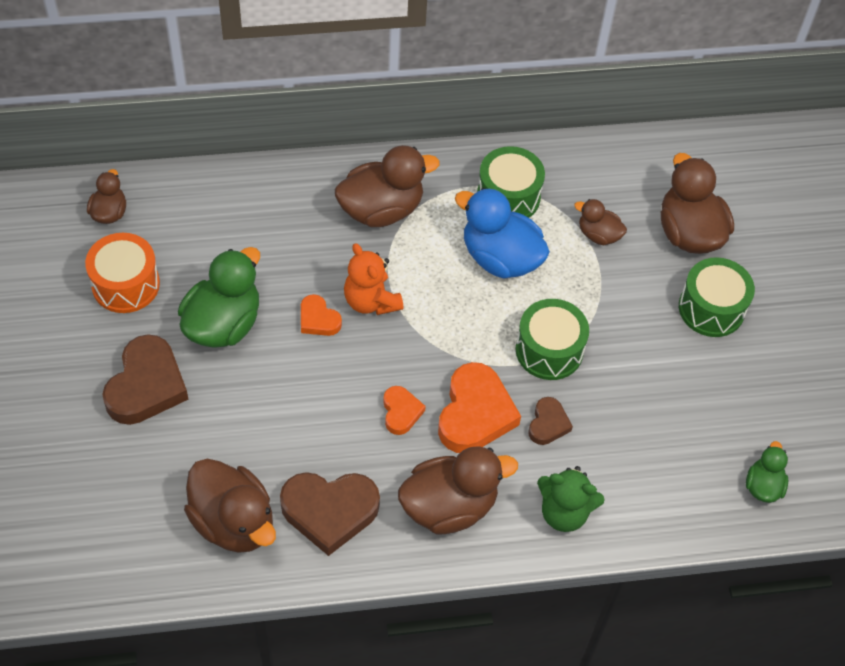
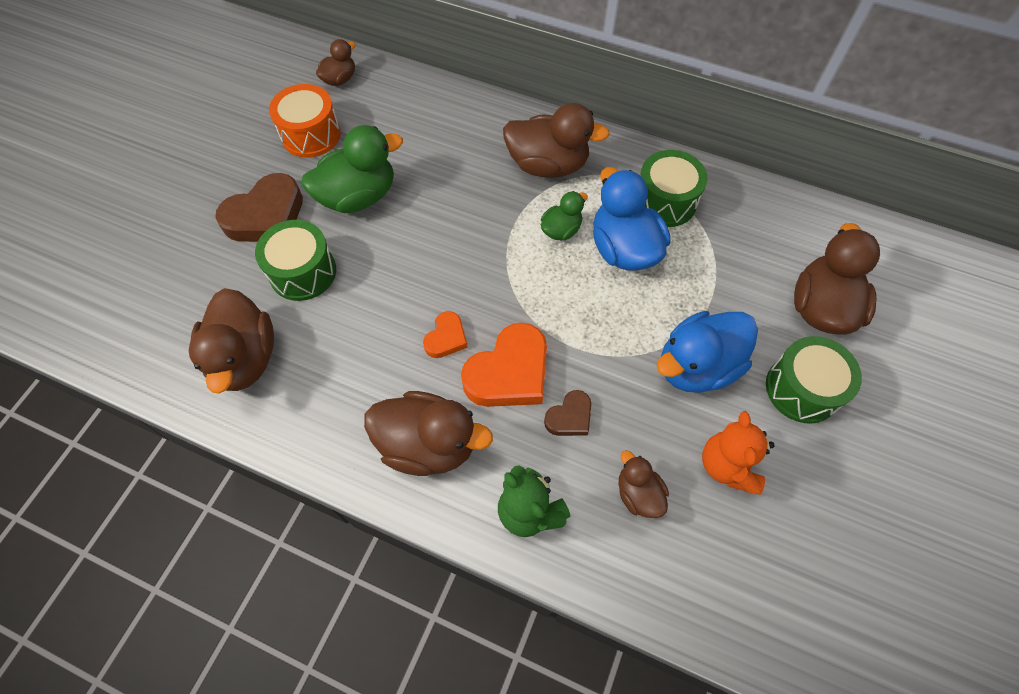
camera: 35 degrees right, 5 degrees up
brown heart [280,472,380,556] -> none
orange heart [301,294,342,336] -> none
orange teddy bear [344,243,403,315] -> orange teddy bear moved to [702,411,775,495]
green drum [516,299,589,380] -> green drum moved to [255,220,336,301]
brown duck [574,199,627,245] -> brown duck moved to [618,450,669,518]
green duck [746,441,788,503] -> green duck moved to [541,191,588,240]
none -> blue duck [657,311,758,393]

